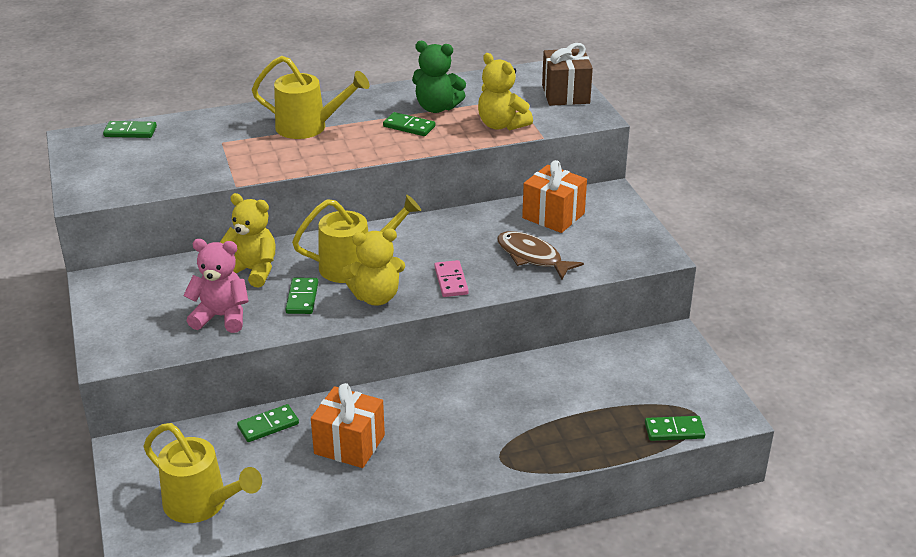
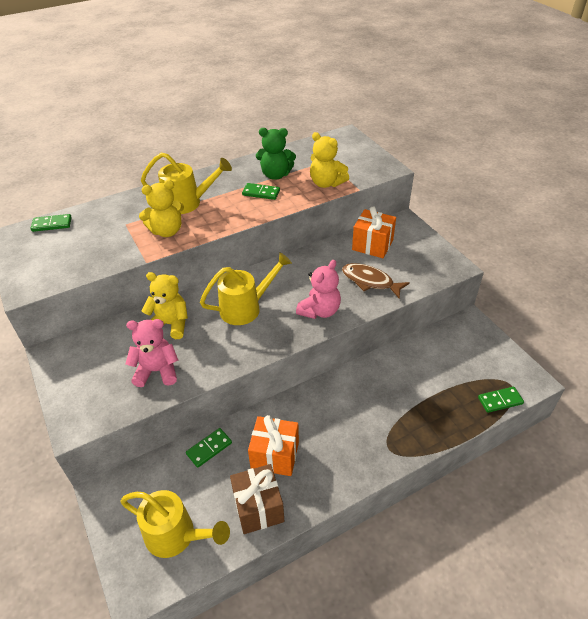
camera: 10 degrees left, 10 degrees up
green domino [285,278,318,314] -> none
yellow teddy bear [342,229,405,306] -> yellow teddy bear moved to [139,180,184,237]
pink domino [434,260,469,297] -> pink teddy bear [296,260,341,319]
brown gift [542,43,593,106] -> brown gift moved to [230,464,284,534]

